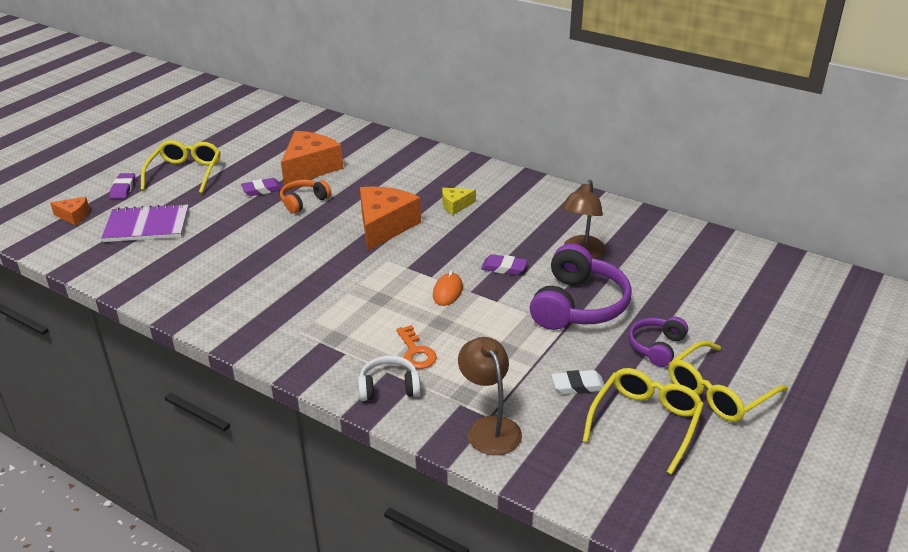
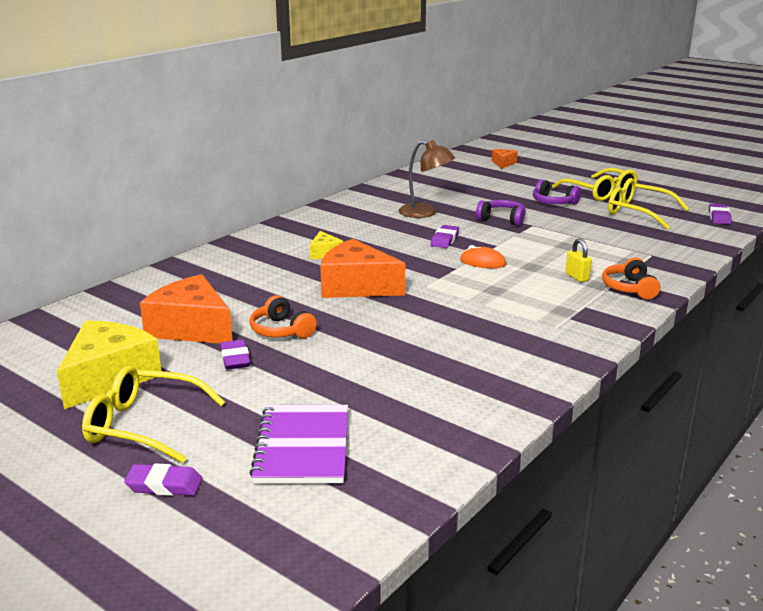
camera: 85 degrees left, 10 degrees down
orange cheese [50,197,90,225] -> orange cheese moved to [492,149,518,169]
white headphones [358,356,421,401] -> orange headphones [602,258,660,299]
orange key [396,325,437,369] -> yellow padlock [565,238,592,282]
brown lamp [458,337,522,455] -> none
purple headphones [530,243,632,330] -> purple headphones [476,200,526,226], size x0.55
white eraser [552,370,604,394] -> none
none -> yellow cheese [57,321,161,409]
none -> purple eraser [709,204,732,225]

